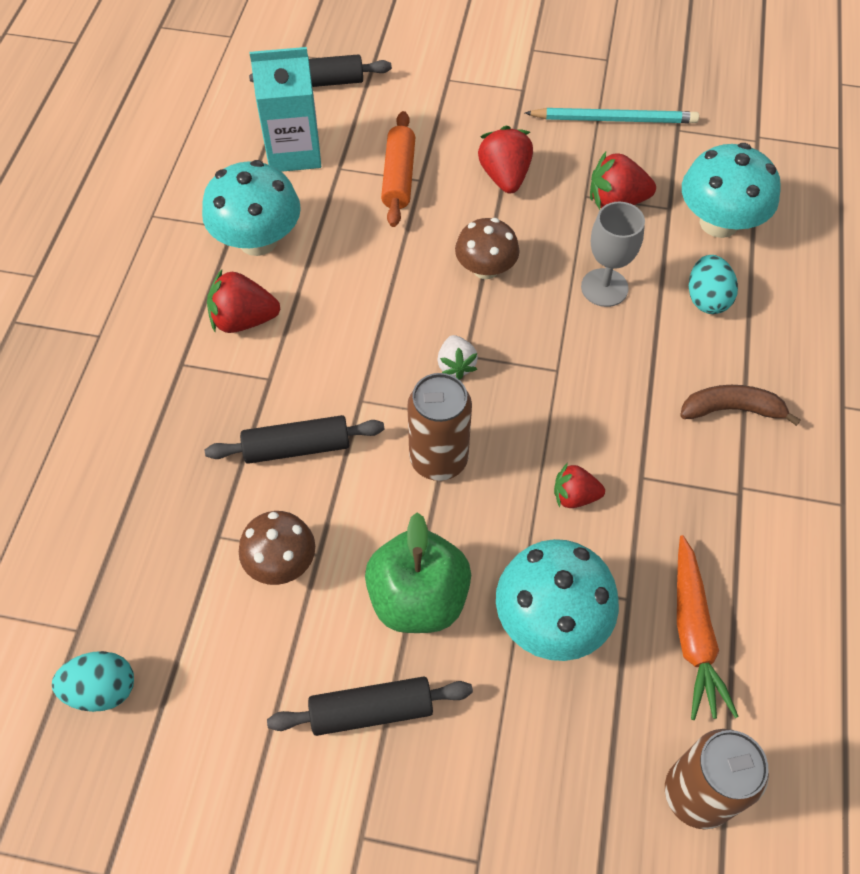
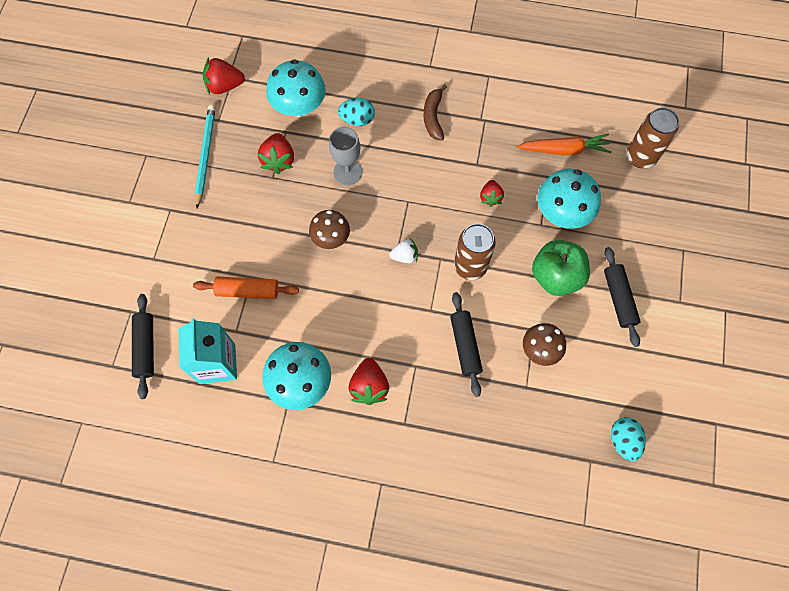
camera: 90 degrees left, 10 degrees up
red strawberry [478,126,533,194] -> red strawberry moved to [203,57,245,95]

